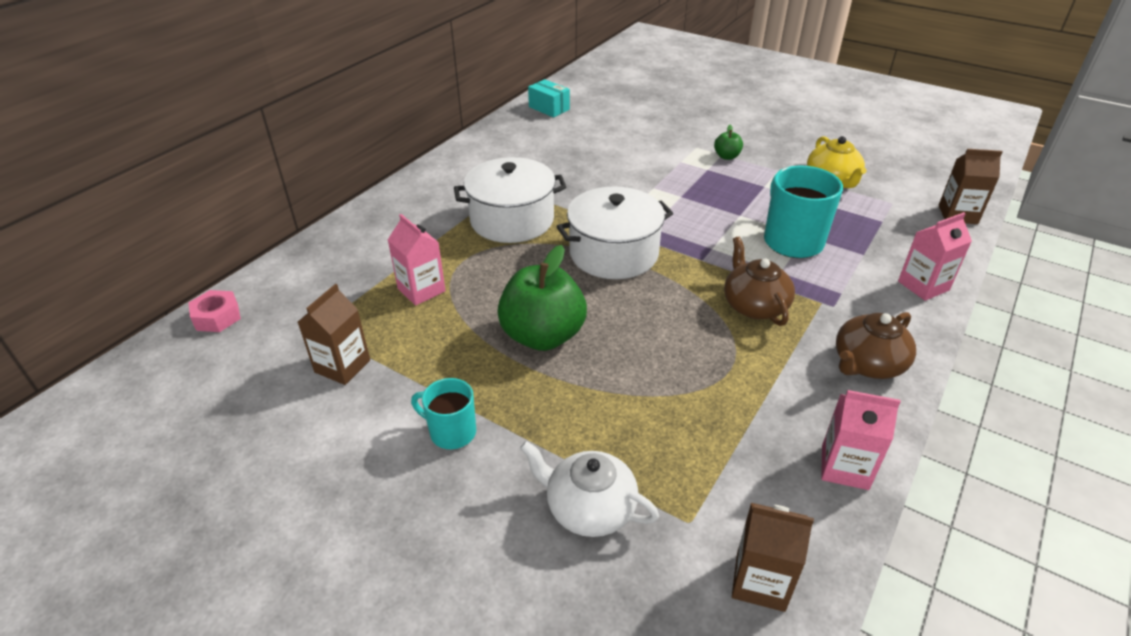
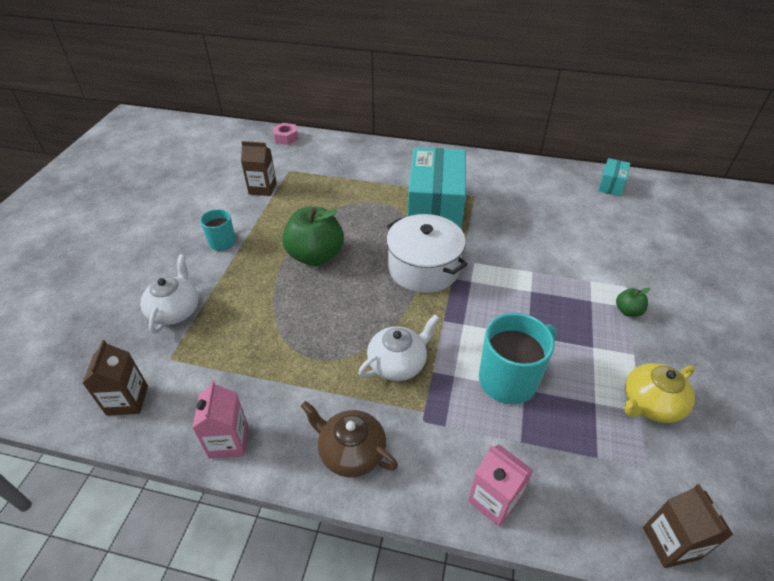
camera: 70 degrees right, 5 degrees up
pink carton [388,214,446,306] -> none
white pot [454,157,566,243] -> turquoise box [407,147,466,229]
brown teapot [724,236,795,326] -> white teapot [358,315,440,381]

